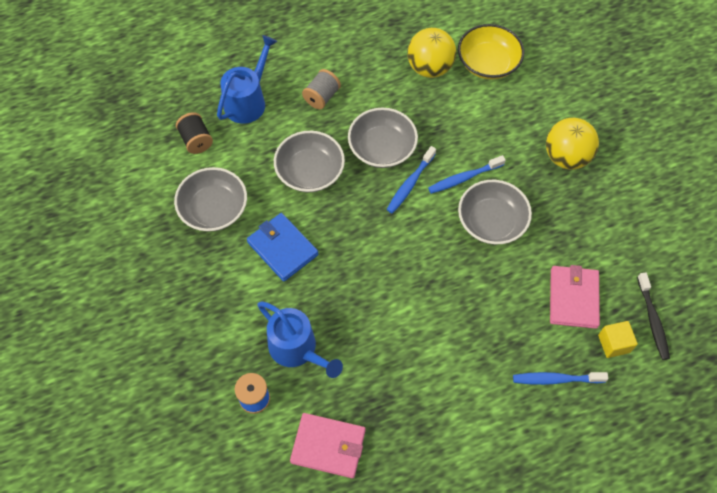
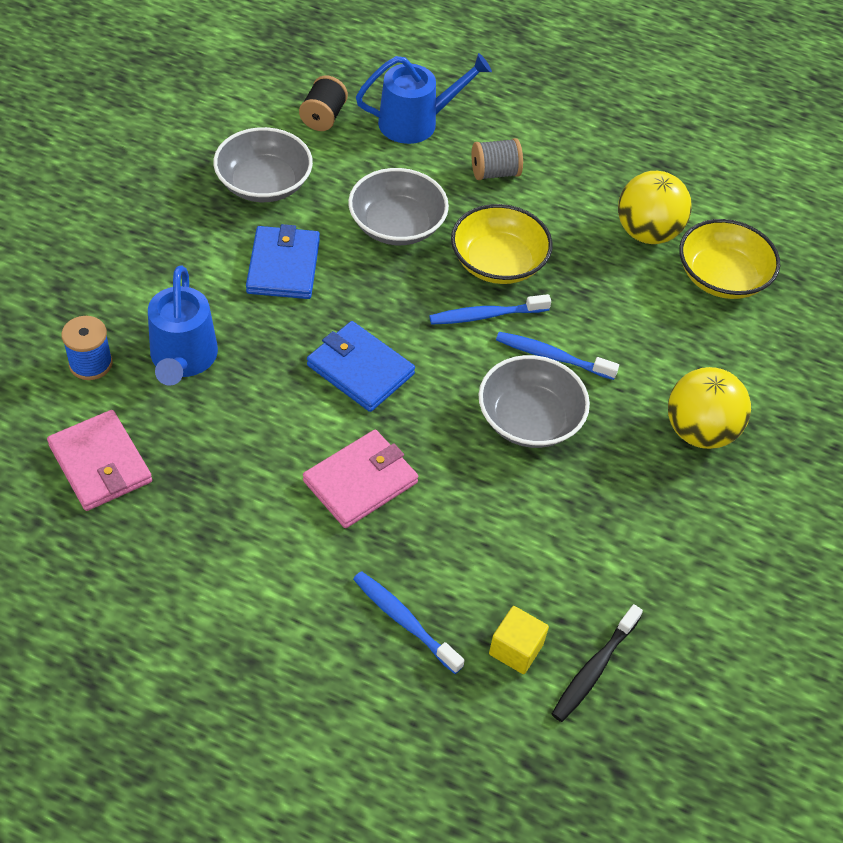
camera: 40 degrees right, 10 degrees down
grey bowl [348,108,418,168] -> yellow bowl [451,204,553,284]
pink wallet [550,265,600,329] -> pink wallet moved to [303,430,418,528]
none -> blue wallet [307,321,415,412]

